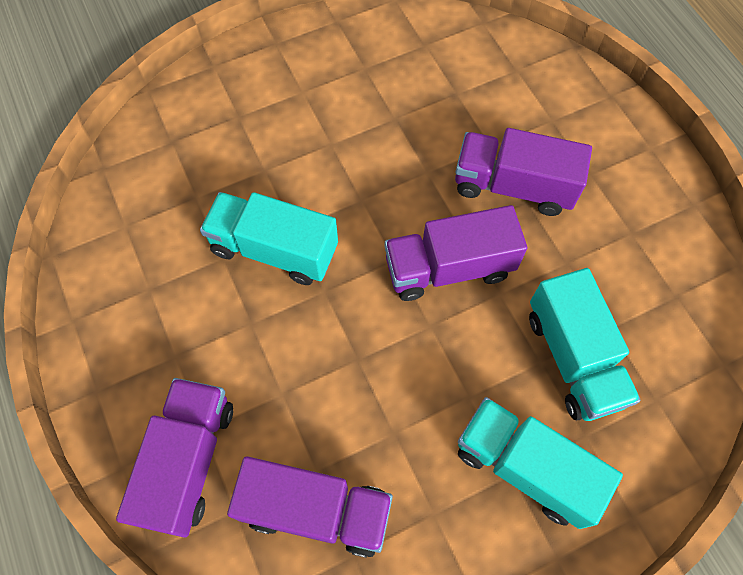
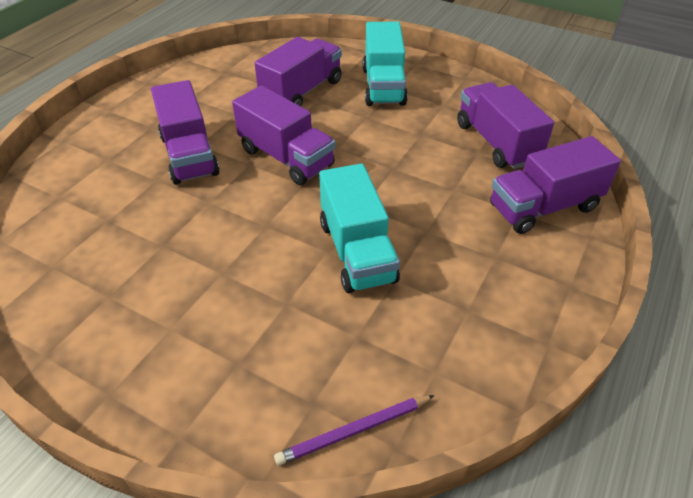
camera: 125 degrees left, 20 degrees down
turquoise truck [529,268,641,421] -> purple truck [255,37,342,106]
none -> purple pencil [274,395,435,466]

